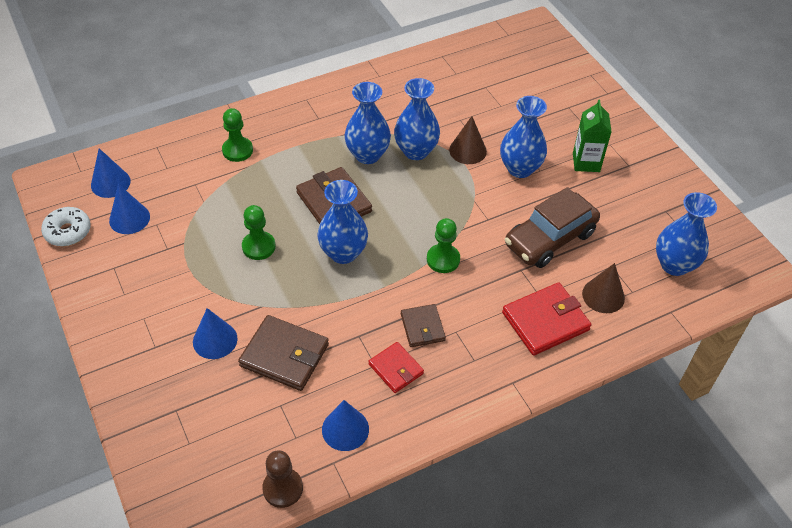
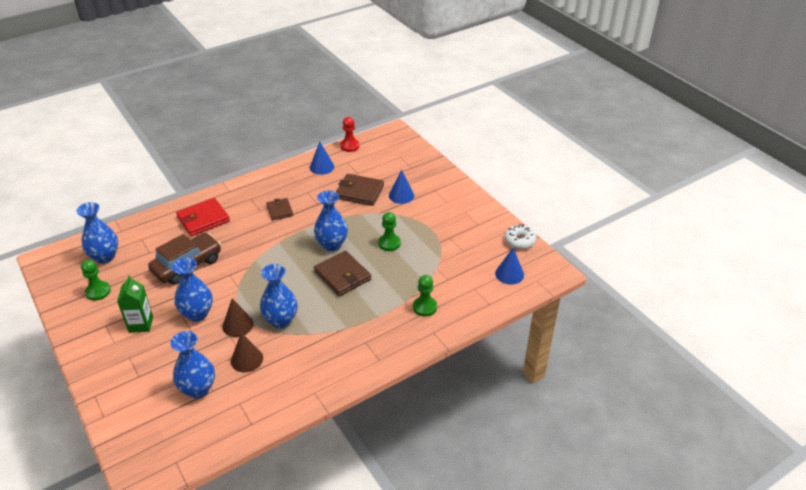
camera: 175 degrees right, 10 degrees down
blue cone [109,184,150,234] -> none
brown pawn [262,450,303,508] -> red pawn [340,117,360,152]
blue vase [344,82,391,164] -> blue vase moved to [170,331,215,398]
red wallet [369,342,424,393] -> none
green pawn [427,218,460,273] -> green pawn moved to [81,259,111,301]
brown cone [582,263,625,313] -> brown cone moved to [231,333,263,372]

